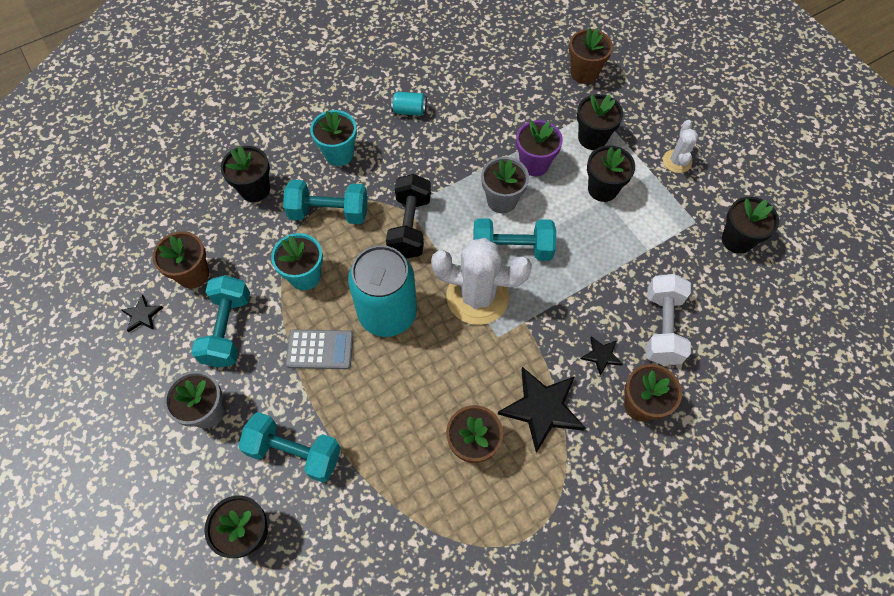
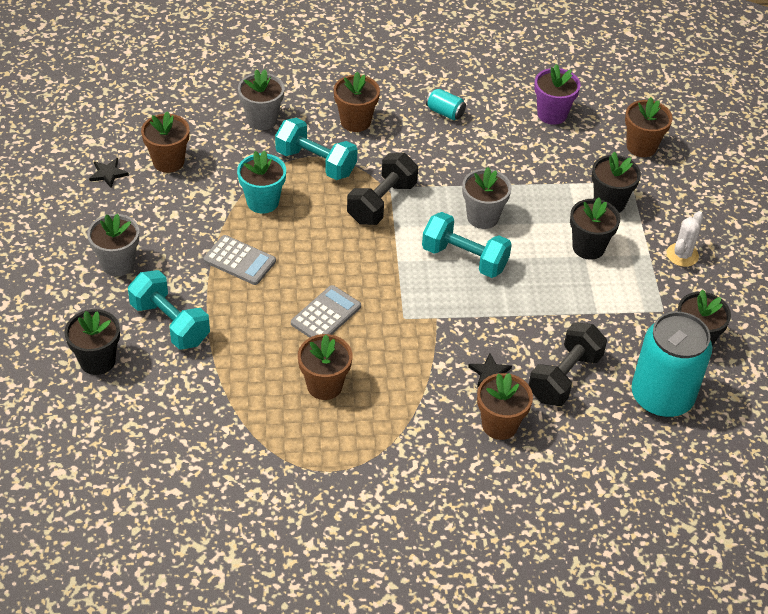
camera: 25 degrees right, 15 degrees down
turquoise dumbbell [191,275,250,368] -> none
black flower pot [221,146,270,202] -> grey flower pot [238,69,285,130]
turquoise flower pot [310,110,357,166] -> brown flower pot [334,72,380,132]
turquoise can [348,245,417,337] -> turquoise can moved to [632,312,712,418]
white cactus [431,238,532,325] -> none
black star [498,367,585,453] -> none
purple flower pot [516,120,563,176] -> purple flower pot moved to [534,64,581,125]
white dumbbell [646,274,691,365] -> black dumbbell [529,322,607,406]
none -> grey calculator [291,285,361,338]

